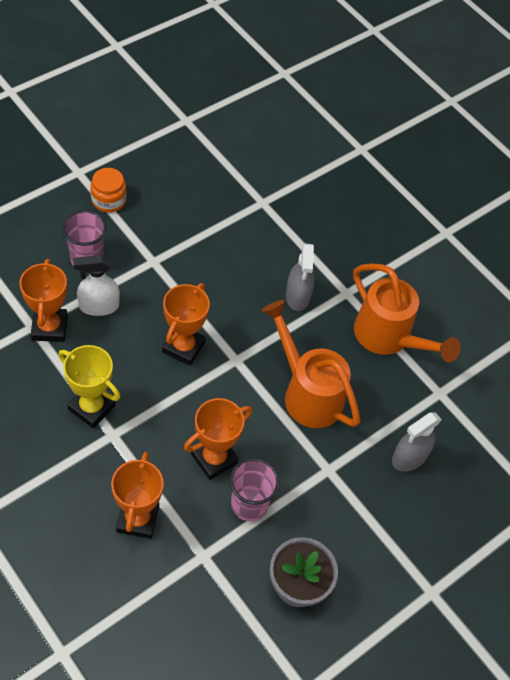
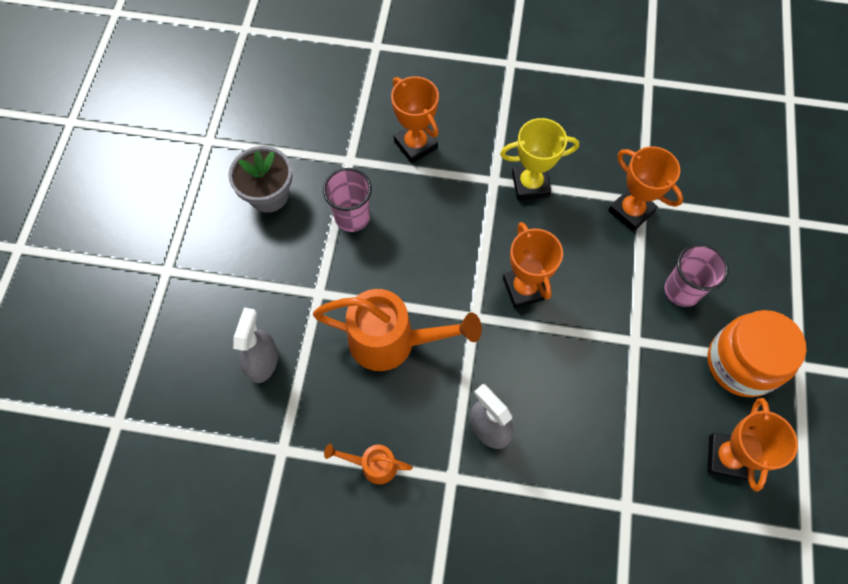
camera: 145 degrees right, 10 degrees up
white spray bottle [73,255,120,316] -> none
orange jar [90,168,127,213] -> orange jar [707,310,806,397], size x1.71
orange trophy [184,398,252,480] -> orange trophy moved to [707,398,798,492]
orange watering can [353,263,461,362] -> orange watering can [324,444,413,484], size x0.50

